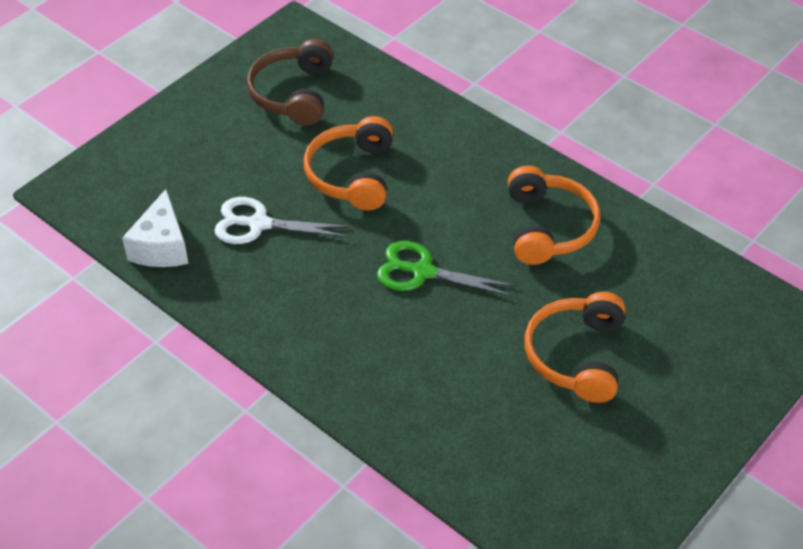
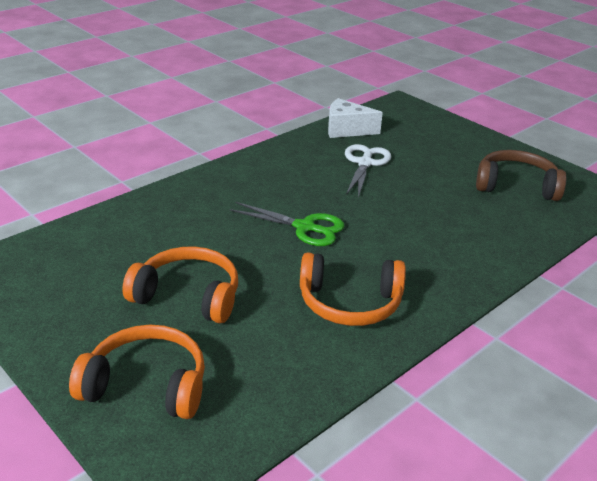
camera: 95 degrees right, 15 degrees down
orange headphones [304,116,393,210] -> orange headphones moved to [69,325,205,419]
green scissors [377,241,517,297] -> green scissors turned 90 degrees clockwise [230,202,344,246]

